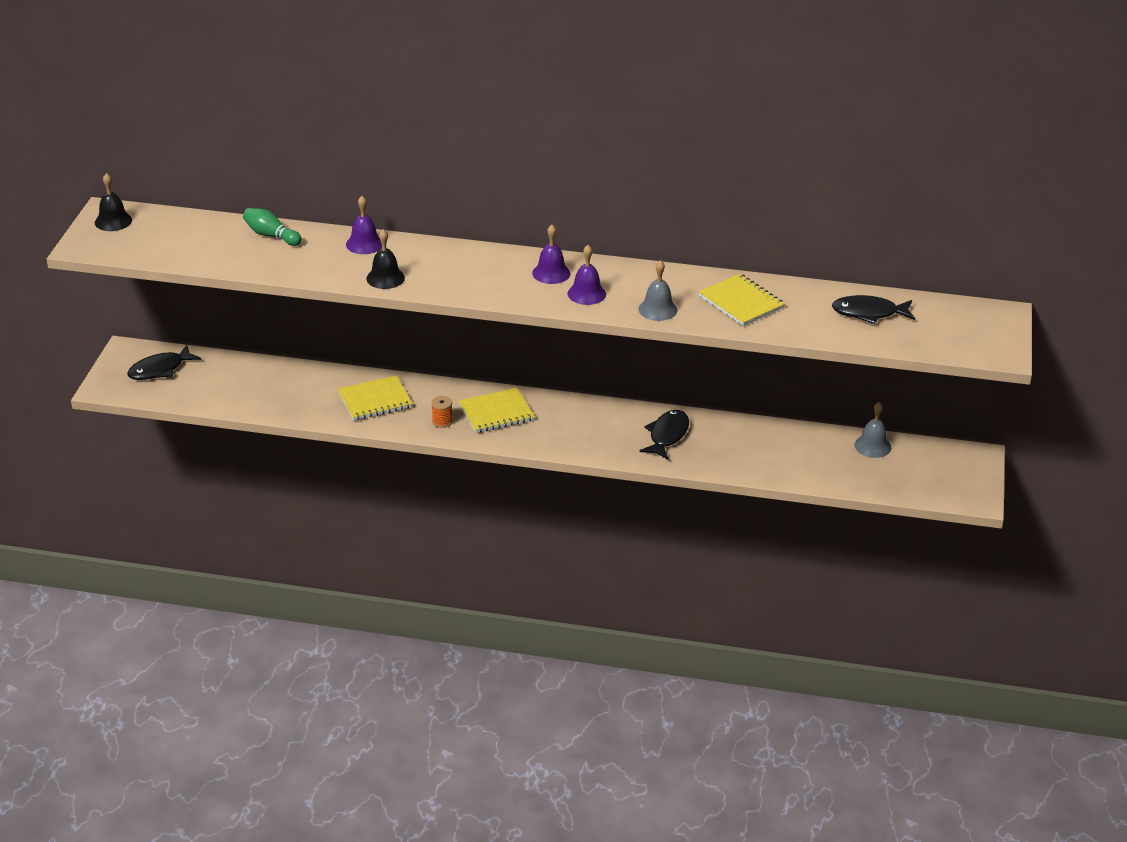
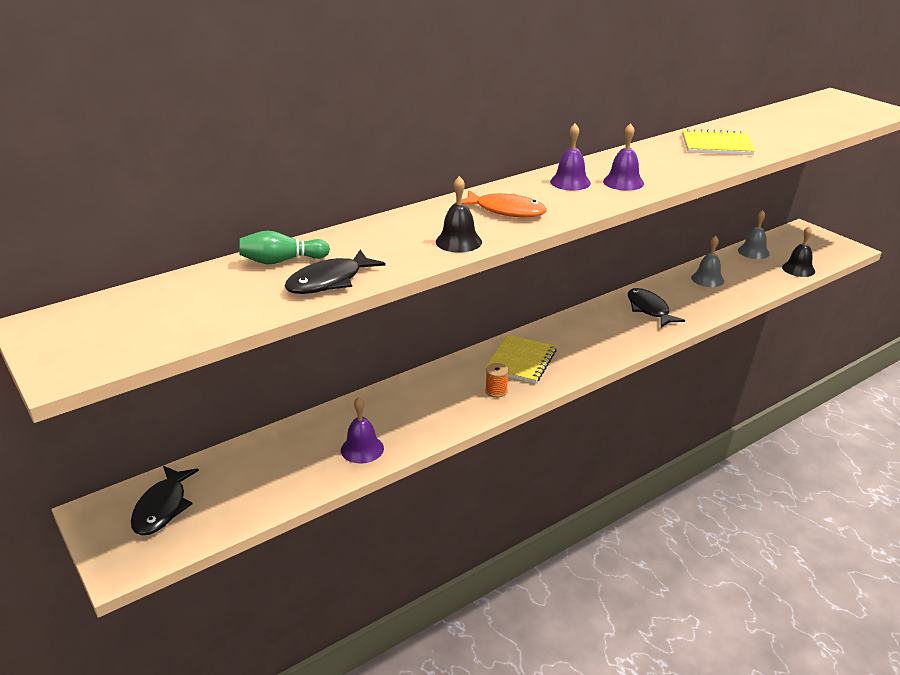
camera: 45 degrees left, 5 degrees down
black bell [95,173,132,231] -> black bell moved to [782,227,815,277]
yellow notebook [338,375,413,421] -> none
purple bell [346,196,382,254] -> purple bell moved to [341,397,384,464]
grey bell [638,260,678,321] -> grey bell moved to [691,236,724,287]
black fish [832,295,915,324] -> black fish moved to [284,250,386,294]
none -> orange fish [454,190,547,218]

